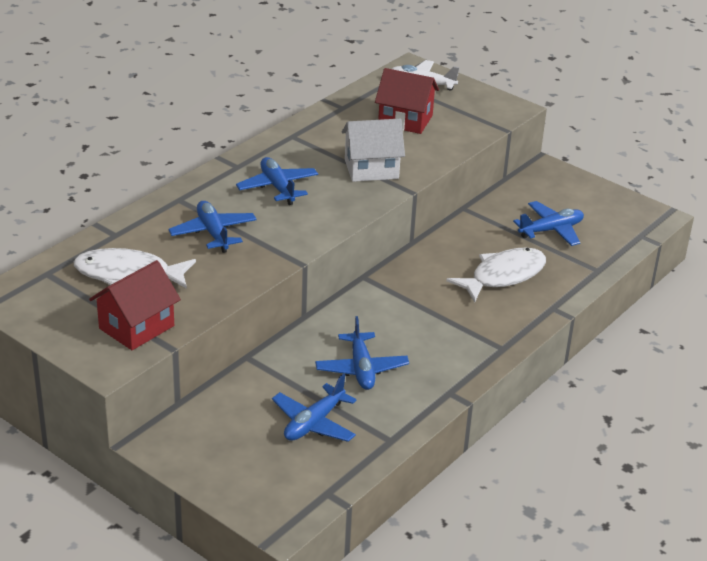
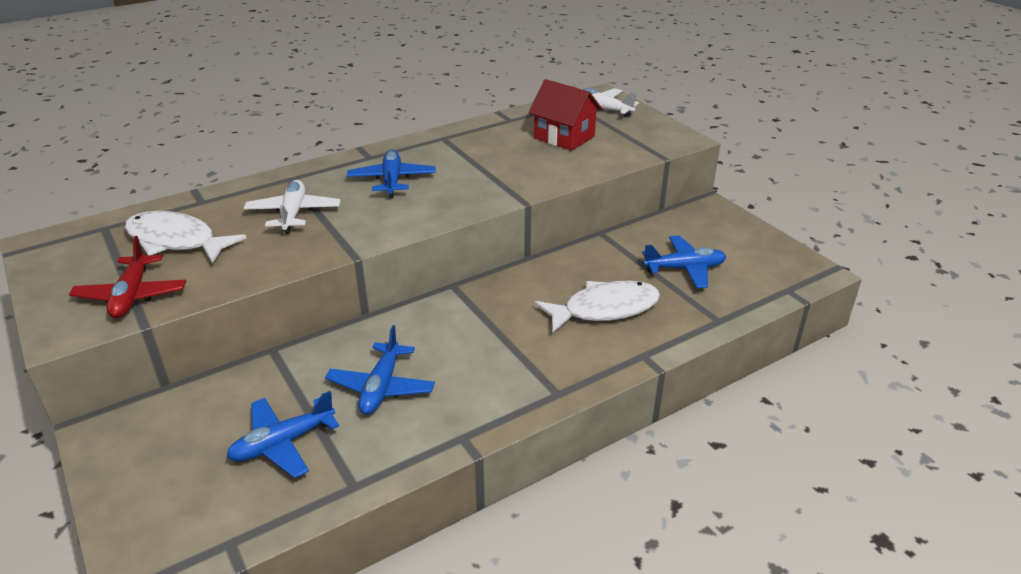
camera: 20 degrees right, 0 degrees up
red house [89,260,181,350] -> red plane [69,236,186,318]
blue plane [168,201,257,253] -> white plane [244,180,341,234]
white house [342,119,405,182] -> none

